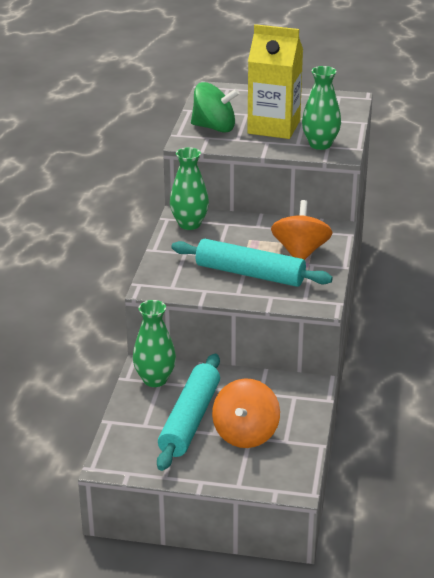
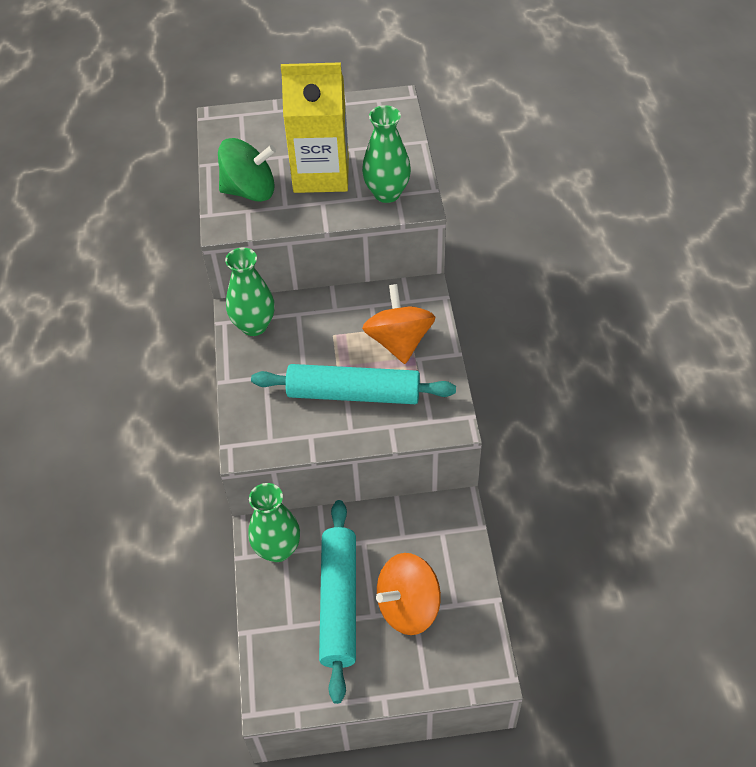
camera: 15 degrees left, 20 degrees up
orange spinning top [212,378,280,448] -> orange spinning top turned 60 degrees clockwise [376,553,441,635]

